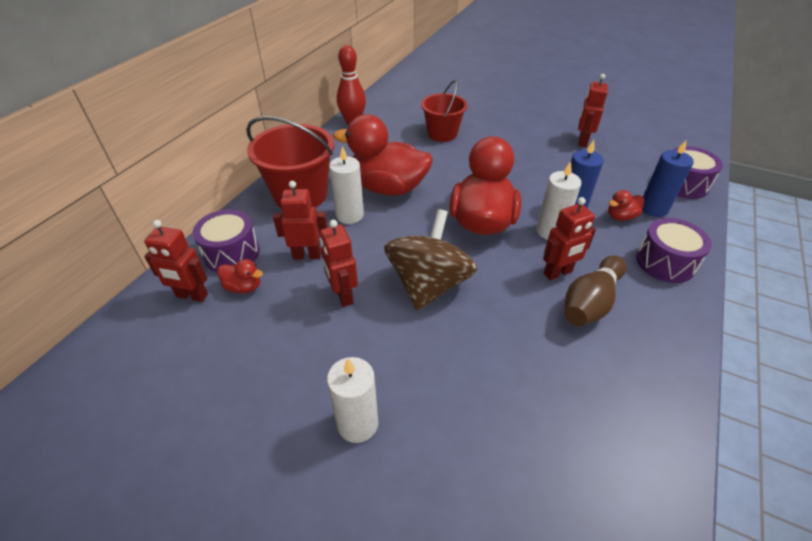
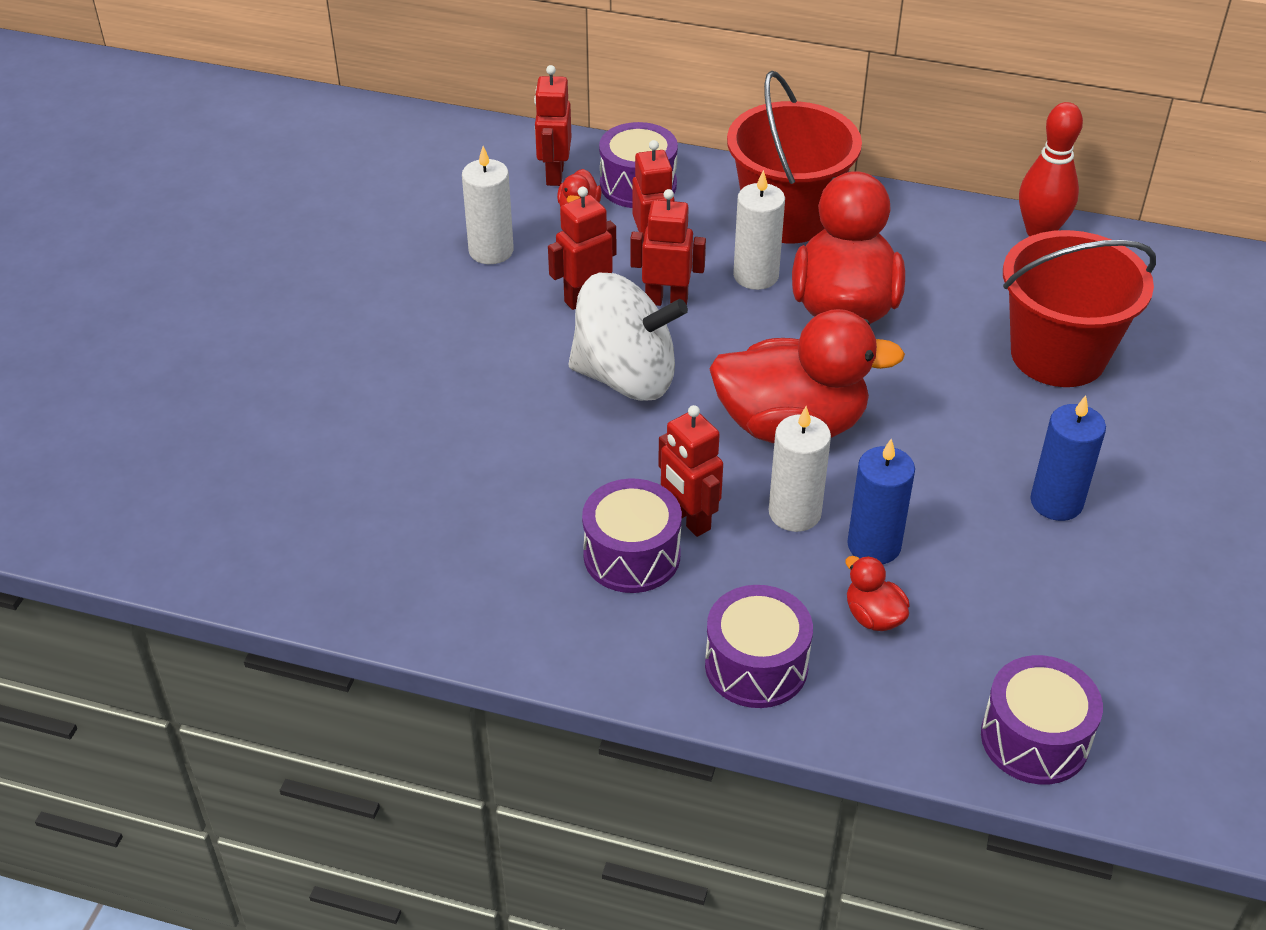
camera: 80 degrees right, 0 degrees up
white candle [327,357,378,443] -> white candle moved to [462,146,514,264]
brown spinning top [384,209,477,311] -> white spinning top [568,273,688,401]
red bucket [421,80,468,142] -> red bucket [1003,230,1156,387], size x1.52
brown bowling pin [564,255,626,326] -> purple drum [582,478,682,593]
red robot [578,74,608,147] -> red robot moved to [630,189,706,306]
blue candle [642,140,694,217] -> blue candle moved to [1030,395,1106,521]

